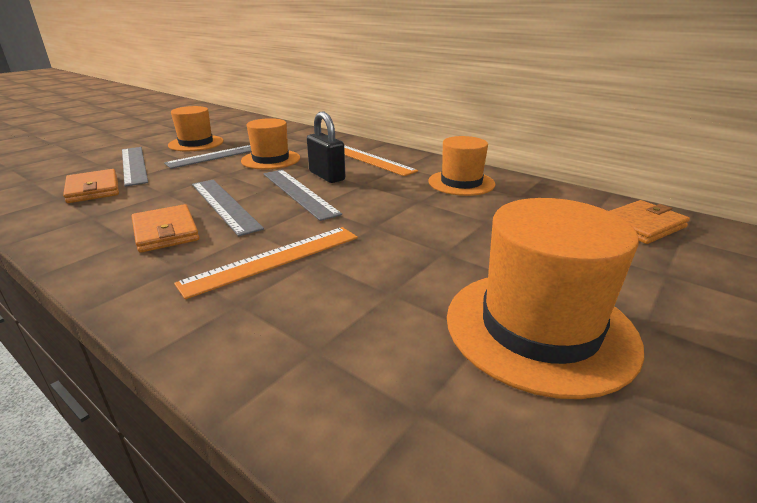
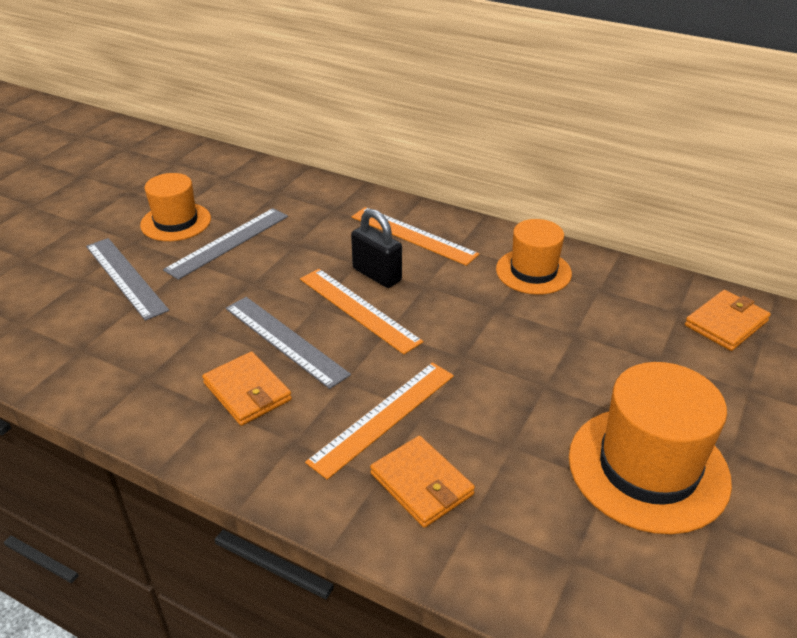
camera: 10 degrees left, 10 degrees up
orange wallet [63,169,119,203] -> orange wallet moved to [370,436,475,528]
orange hat [241,118,300,169] -> none
grey ruler [263,170,342,221] -> orange ruler [300,269,423,354]

